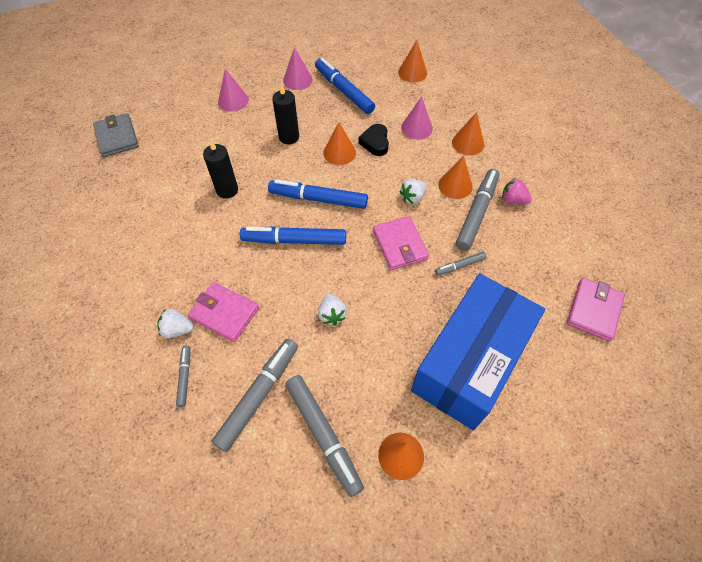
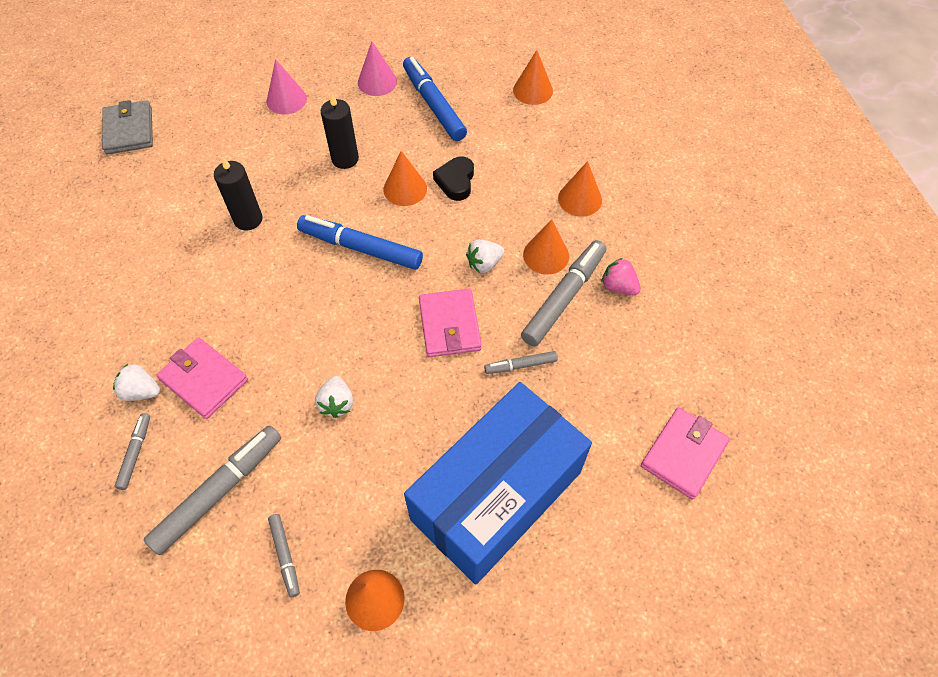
camera: 10 degrees right, 0 degrees up
blue marker [240,226,346,245] -> none
grey marker [285,375,364,497] -> grey marker [268,514,300,597], size x0.51
pink cone [401,96,433,140] -> none

